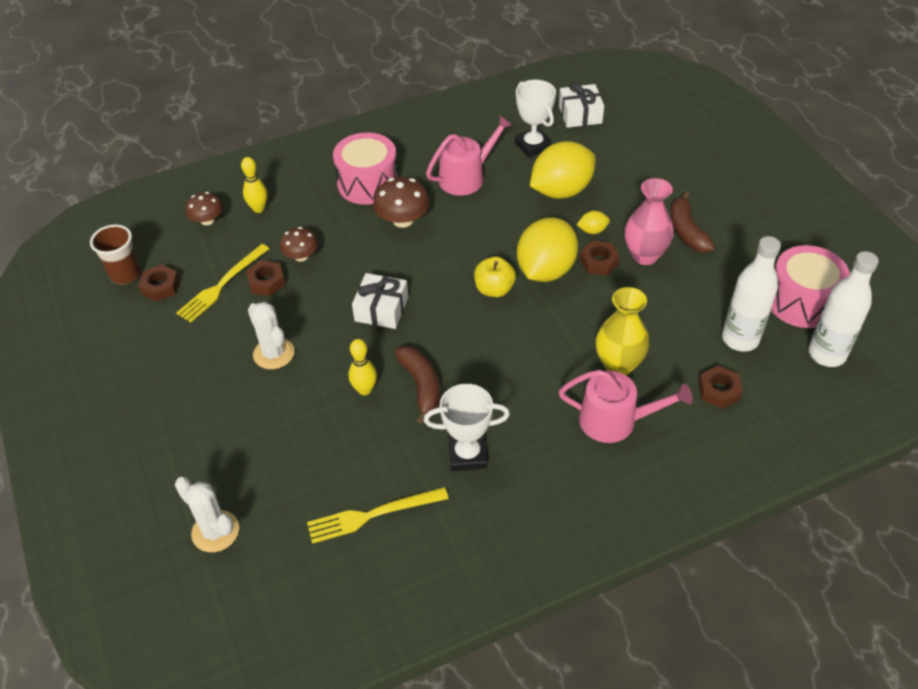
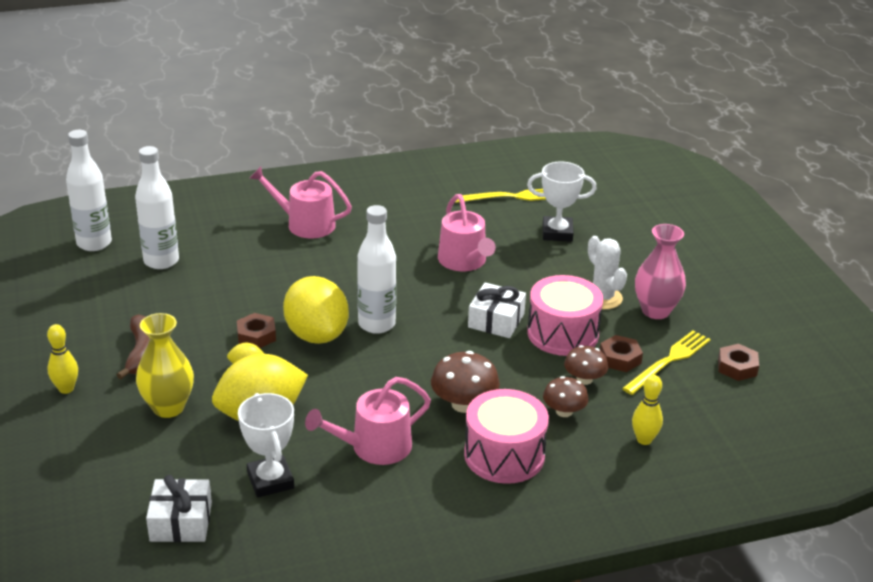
camera: 175 degrees left, 15 degrees down
brown cup [90,225,140,285] -> none
white cactus [175,477,239,552] -> none
brown mushroom [186,192,223,225] -> brown mushroom moved to [543,376,589,417]
yellow bowling pin [349,339,377,395] -> yellow bowling pin moved to [47,324,78,394]
brown banana [394,346,440,424] -> pink watering can [438,194,496,271]
white trophy [424,384,510,471] -> white trophy moved to [527,162,597,242]
yellow apple [474,257,516,297] -> white bottle [357,205,396,334]
yellow lemon [517,217,578,282] -> yellow lemon turned 60 degrees counterclockwise [283,276,349,344]
yellow vase [596,287,649,375] -> yellow vase moved to [136,313,194,418]
pink vase [625,178,674,265] -> pink vase moved to [635,224,686,319]
brown nut [698,366,743,409] -> none
pink drum [771,245,850,328] -> pink drum moved to [527,275,603,356]

